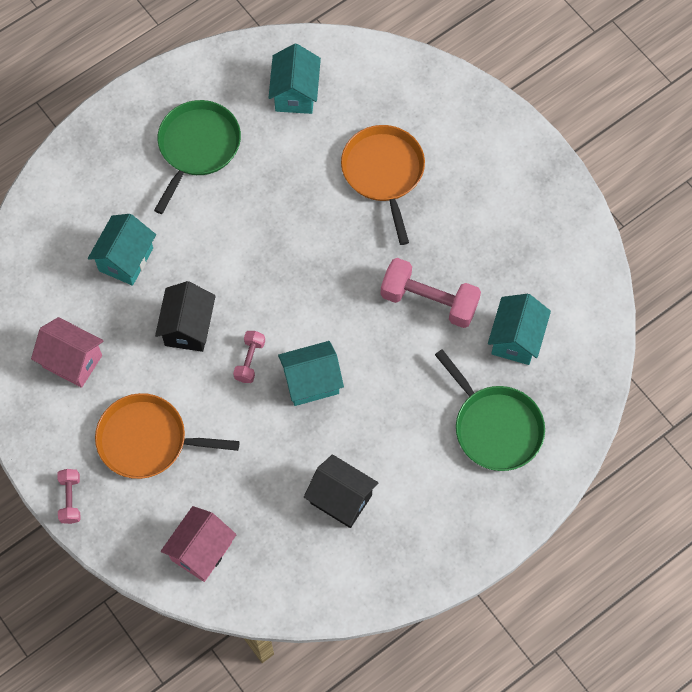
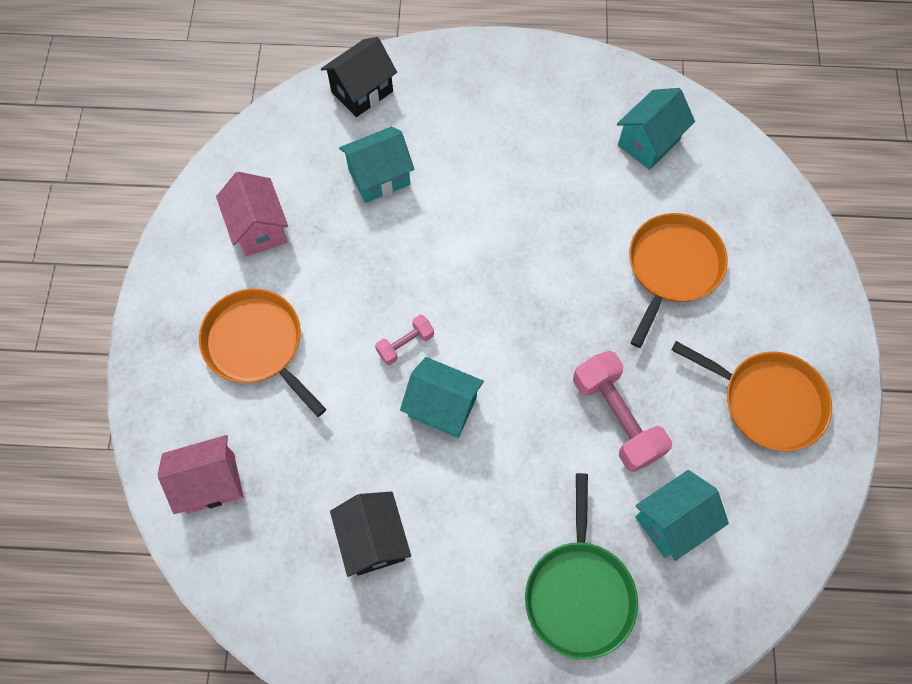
camera: 40 degrees right, 0 degrees up
pink dumbbell [57,469,80,524] -> none
green pan [154,100,241,214] -> none
black house [155,281,216,352] -> black house moved to [321,37,397,117]
none -> orange pan [672,341,832,451]

